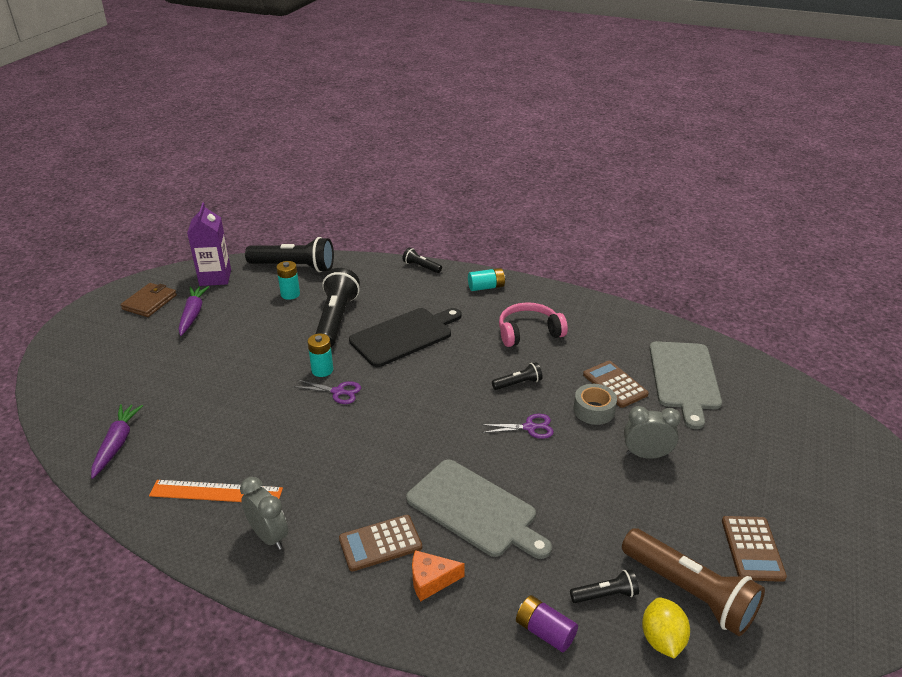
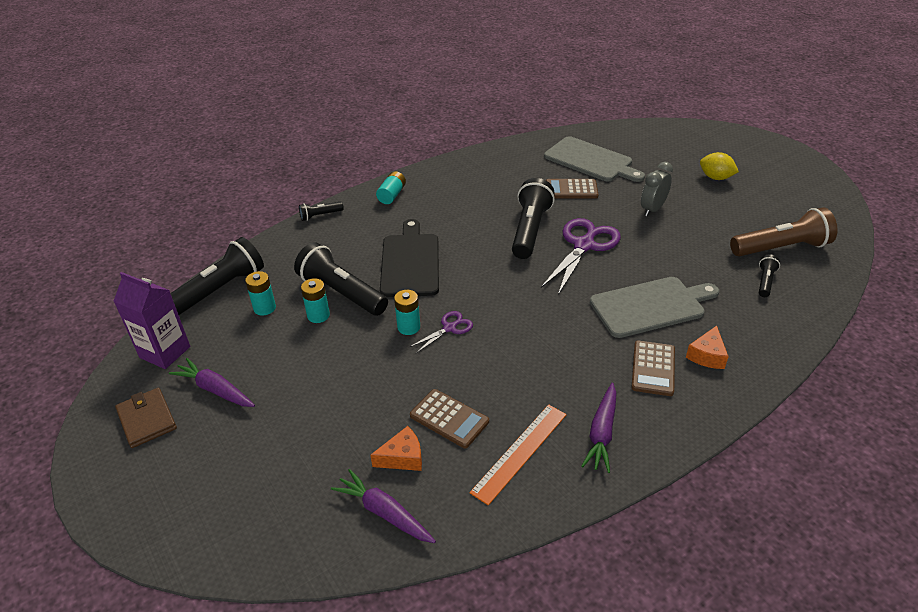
camera: 55 degrees left, 5 degrees up
grey clock [240,477,288,550] -> purple carrot [582,383,616,473]
purple scissors [480,414,554,439] -> purple scissors [541,218,621,295], size x1.95
black flashlight [492,362,543,390] -> black flashlight [512,178,555,259], size x2.09
pink headphones [499,302,568,347] -> none
purple battery [516,595,578,652] -> none
grey tape [573,384,617,425] -> none
yellow lemon [642,597,690,659] -> yellow lemon moved to [700,152,739,180]
brown calculator [722,516,787,582] -> brown calculator moved to [410,389,489,448]
none -> turquoise battery [301,278,330,323]
none -> orange cheese [370,426,422,471]

